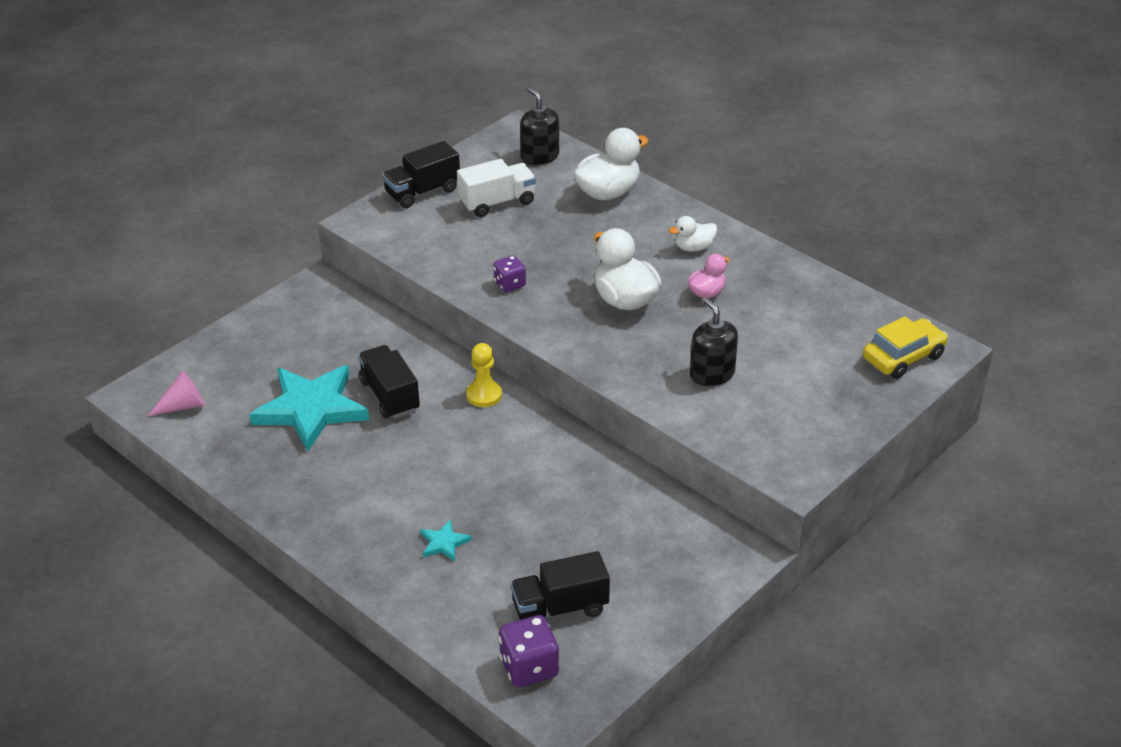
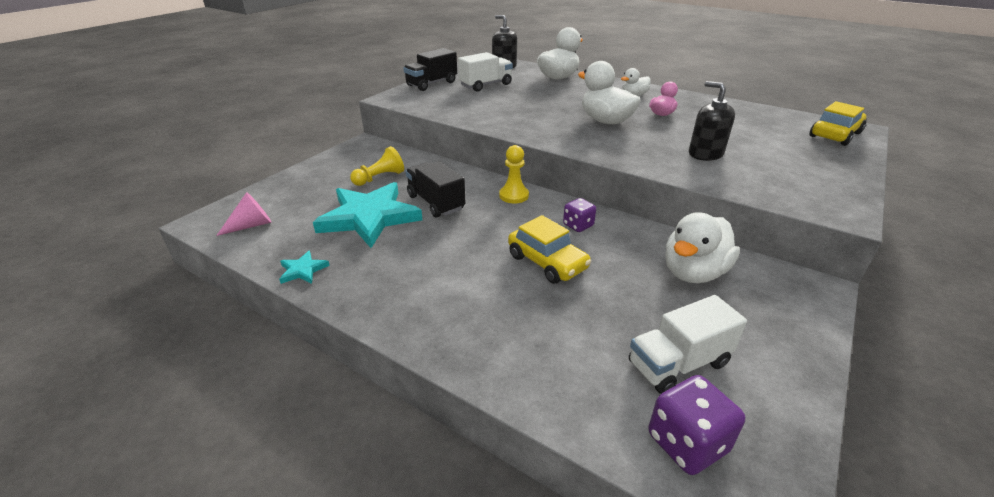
camera: 10 degrees left, 5 degrees down
turquoise star [420,520,472,561] -> turquoise star moved to [279,250,330,284]
purple dice [493,255,526,292] -> purple dice moved to [563,198,596,232]
black truck [511,551,610,620] -> white truck [629,295,747,394]
none -> yellow pawn [350,146,404,186]
none -> yellow car [508,215,591,284]
none -> white duck [665,212,740,283]

